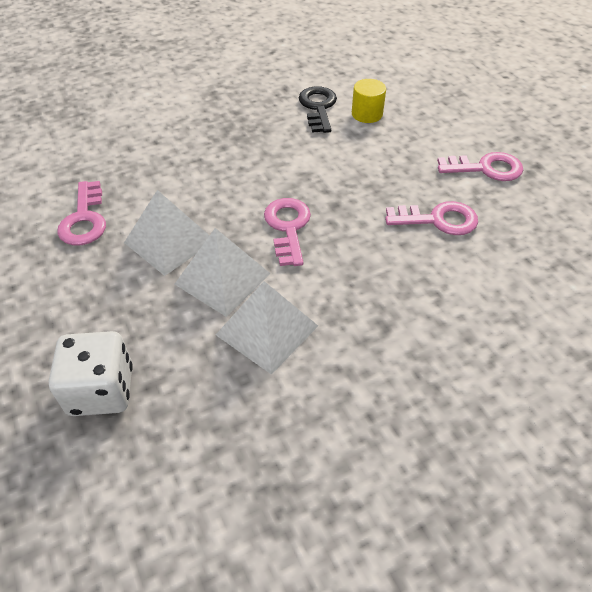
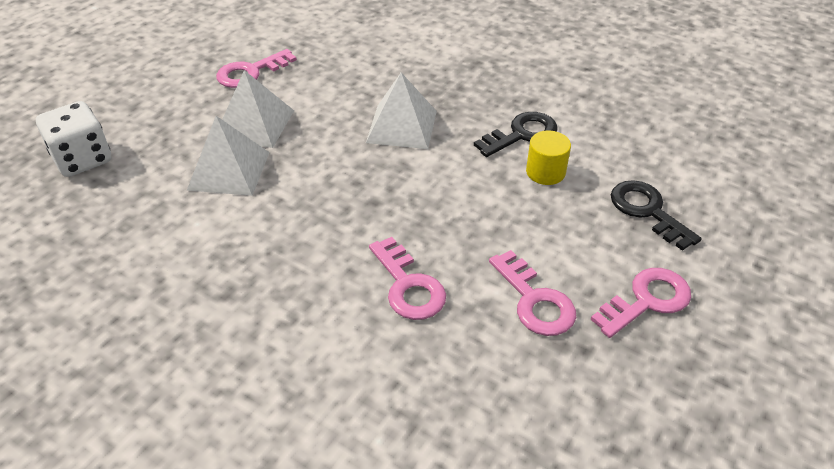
camera: 60 degrees right, 5 degrees down
white pyramid [216,281,318,375] -> white pyramid moved to [366,73,437,149]
pink key [264,198,311,266] -> pink key moved to [591,268,691,338]
none -> black key [611,180,702,251]

